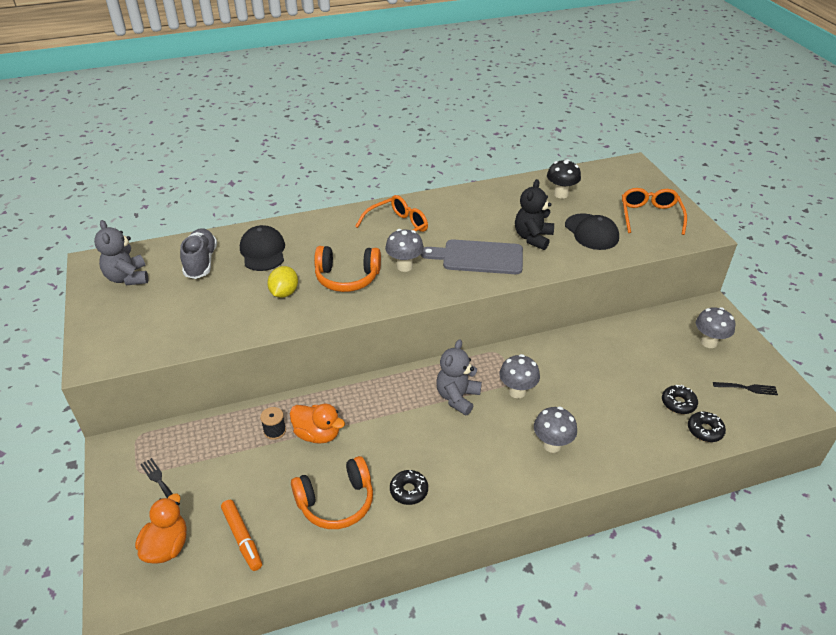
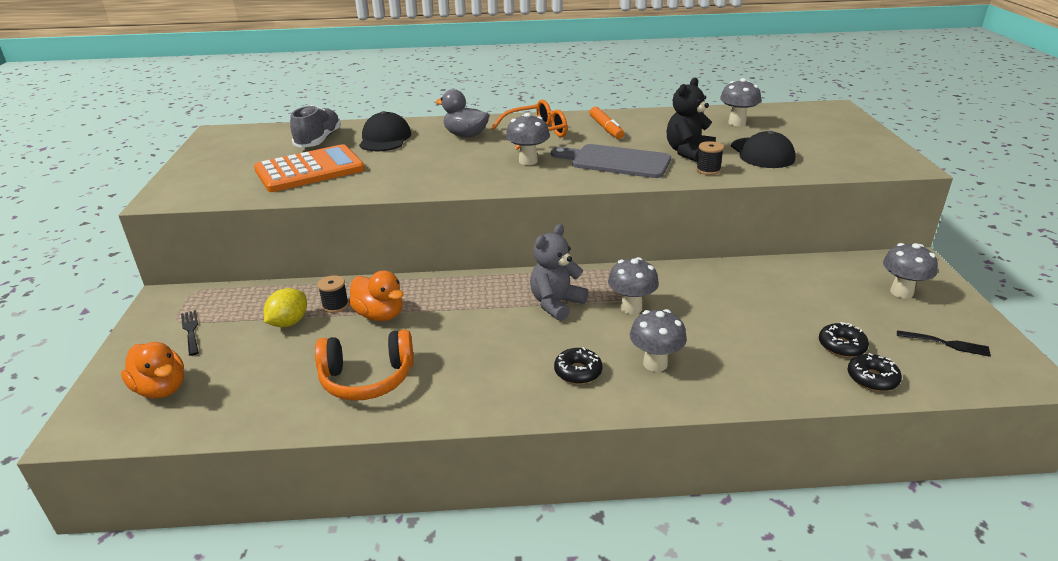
camera: 15 degrees right, 10 degrees down
grey teddy bear [94,220,148,285] -> none
orange duck [135,494,187,564] -> orange duck turned 105 degrees clockwise [121,342,184,399]
orange marker [221,500,262,571] -> orange marker moved to [589,107,624,139]
yellow lemon [267,266,298,298] -> yellow lemon moved to [264,288,307,327]
orange headphones [314,246,381,292] -> none
black donut [390,470,428,505] -> black donut moved to [554,347,603,384]
black mushroom [547,159,581,199] -> grey mushroom [720,78,761,126]
orange glasses [622,188,687,235] -> none
none -> orange calculator [254,144,365,192]
none -> grey duck [436,89,489,137]
none -> black spool [696,141,724,175]

